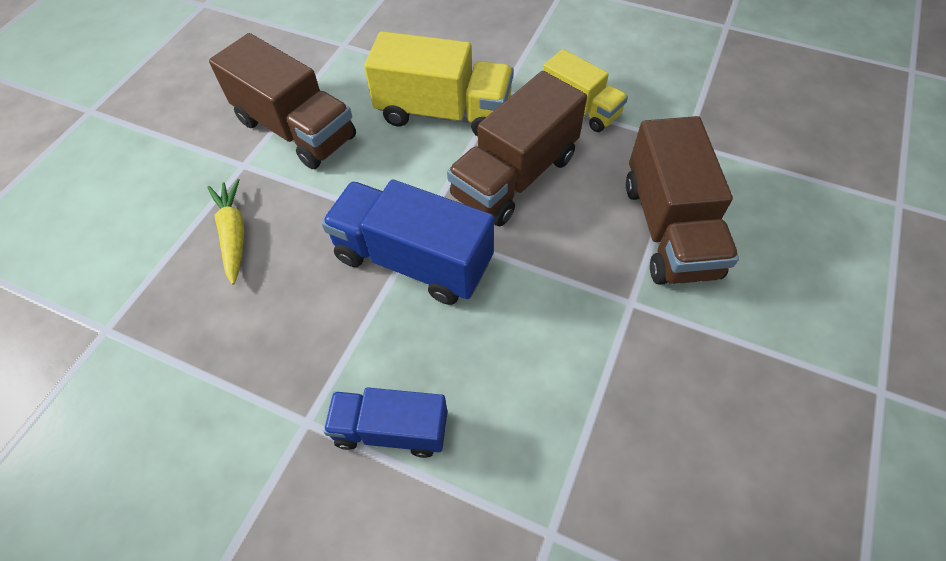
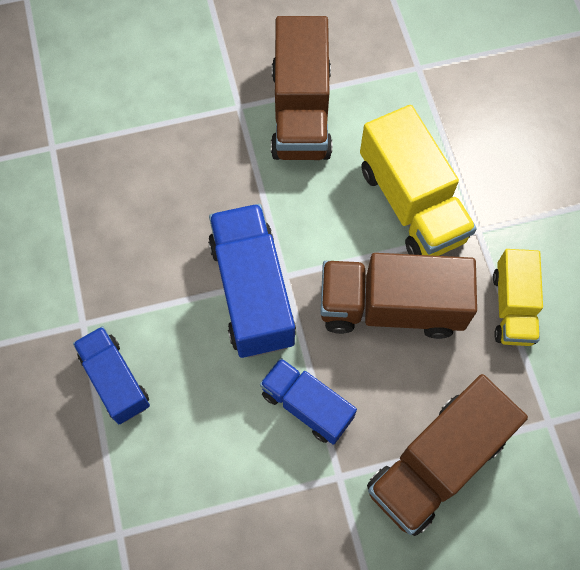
camera: 50 degrees right, 10 degrees up
yellow carrot [207,179,244,285] -> none
none -> blue truck [260,358,357,445]

